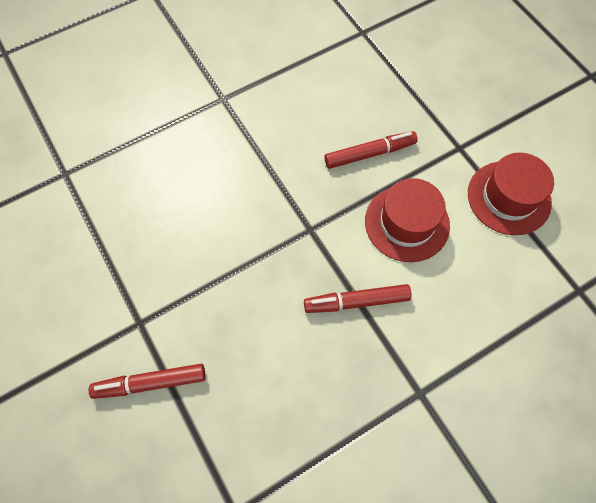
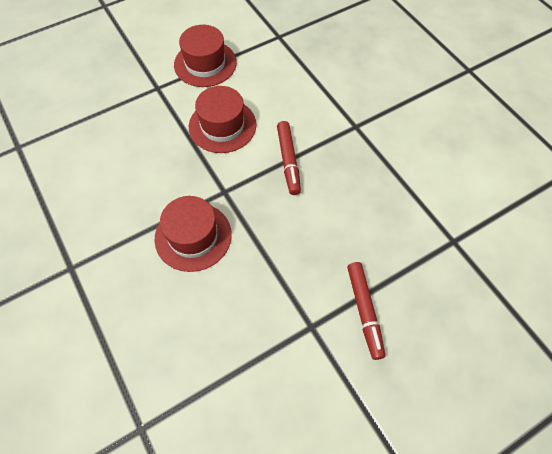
camera: 90 degrees left, 5 degrees down
red marker [325,131,418,169] -> none
none -> red hat [155,196,232,272]

